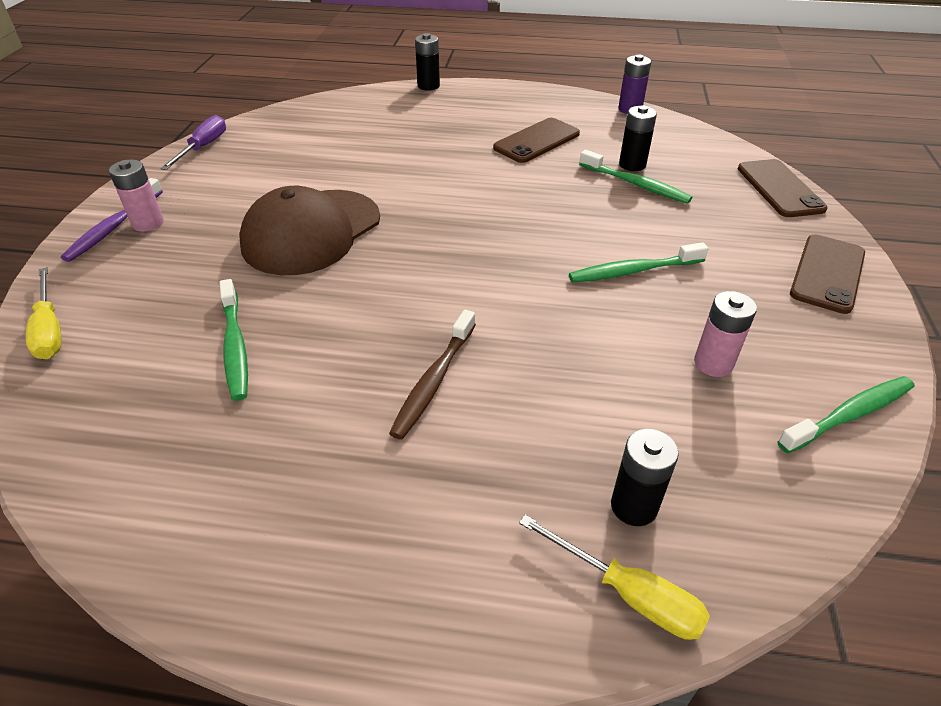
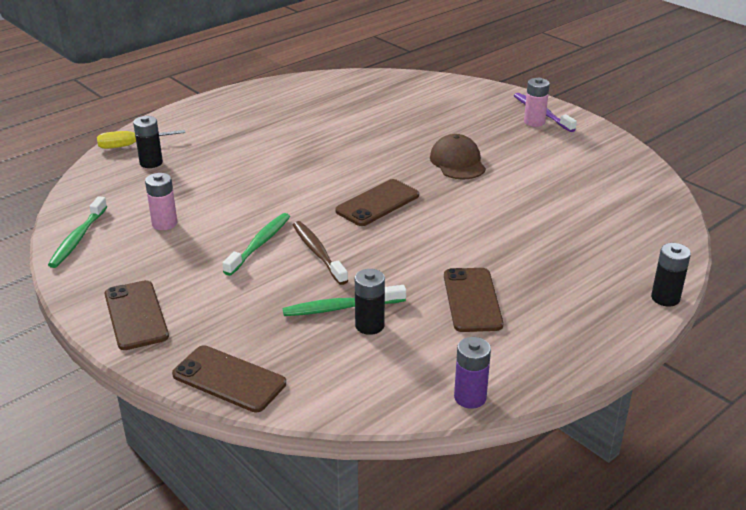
camera: 130 degrees right, 10 degrees down
yellow screwdriver [26,267,62,359] -> none
purple screwdriver [160,115,226,170] -> none
green toothbrush [220,279,248,401] -> none
brown cap [239,186,380,275] -> brown cap [430,134,486,180], size x0.63
brown toothbrush [389,310,476,440] -> brown toothbrush moved to [293,221,348,285]
none -> brown phone [335,179,419,226]

